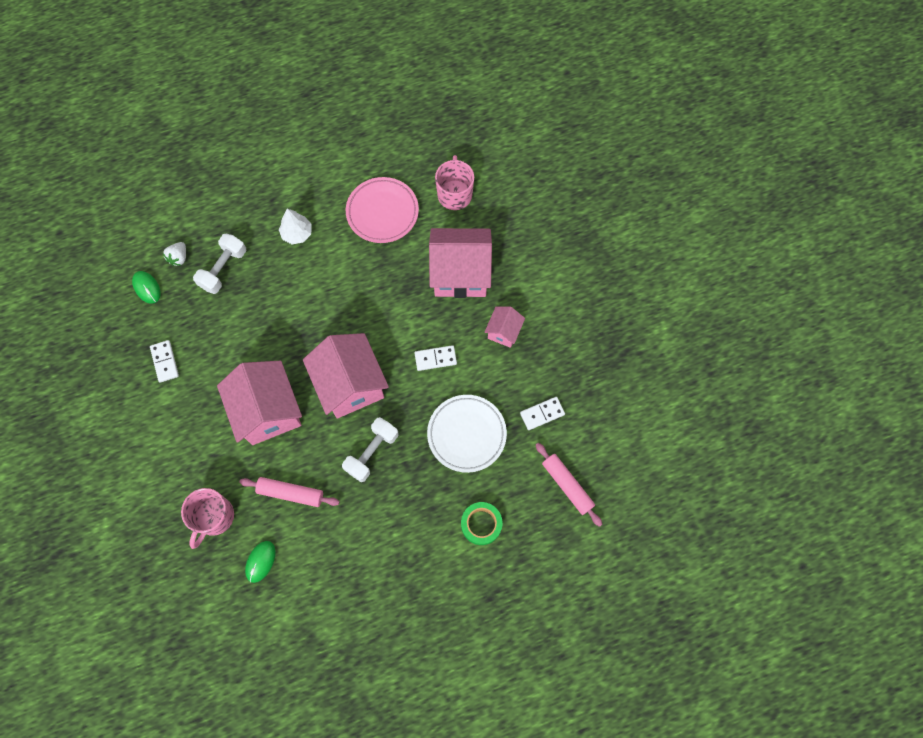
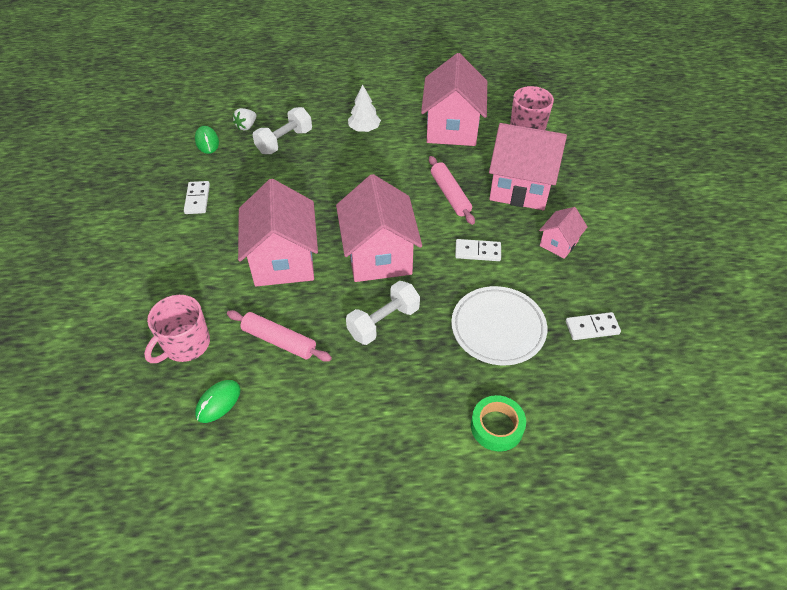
camera: 15 degrees right, 20 degrees down
pink plate [346,177,419,243] -> pink house [421,53,487,146]
pink rolling pin [536,443,603,527] -> pink rolling pin moved to [429,156,475,225]

